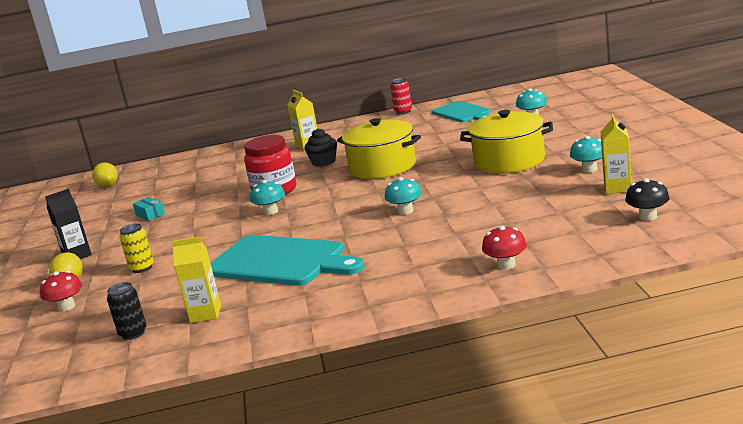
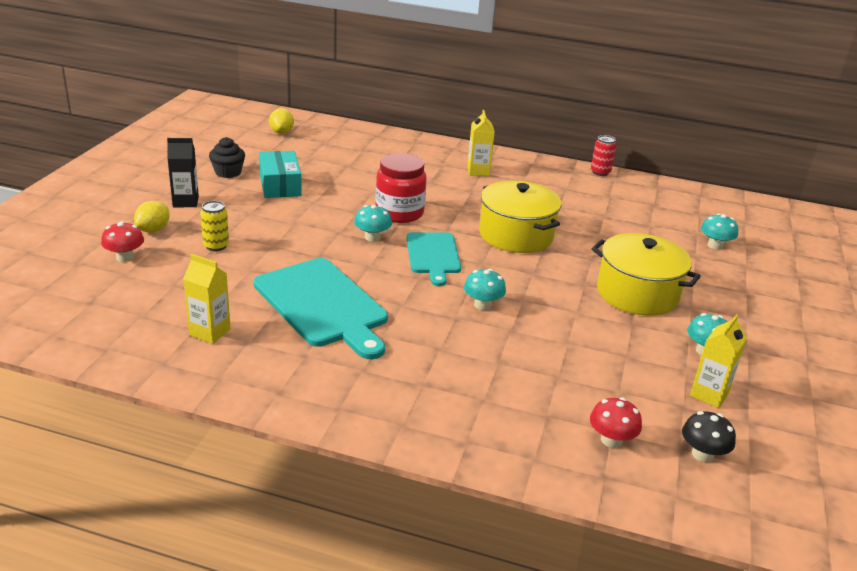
camera: 20 degrees right, 10 degrees up
black can [107,282,146,340] -> none
turquoise box [133,197,165,221] -> turquoise box [259,151,302,198], size x1.87
black cupcake [304,128,337,167] -> black cupcake moved to [209,137,245,178]
turquoise cutting board [432,101,491,122] -> turquoise cutting board moved to [407,232,461,286]
red mushroom [482,226,527,270] -> red mushroom moved to [590,397,642,448]

